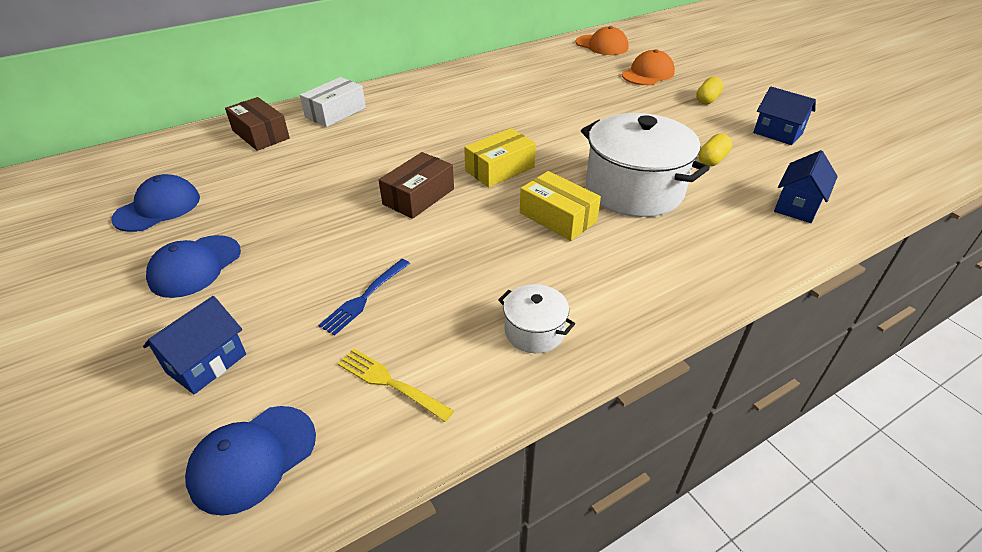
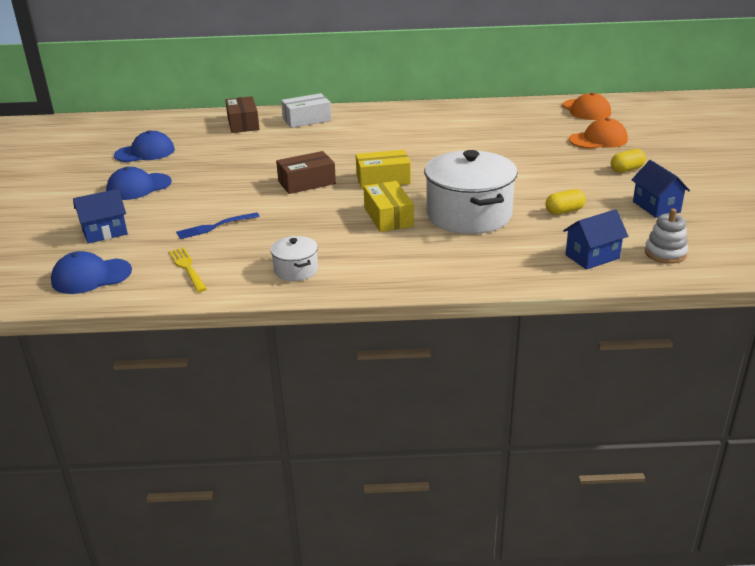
camera: 30 degrees right, 10 degrees down
none -> white stacking toy [645,209,688,264]

